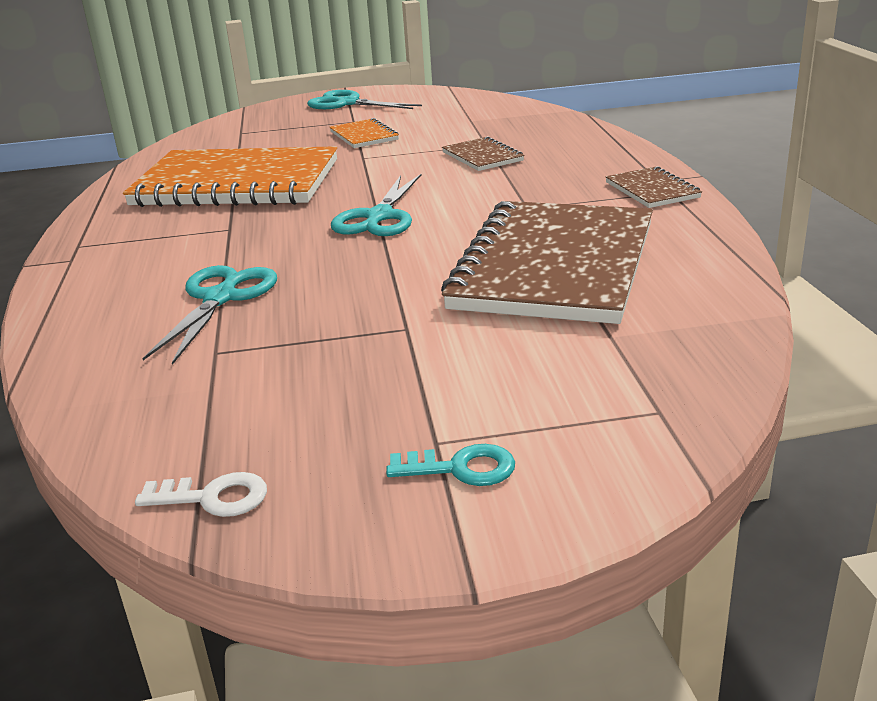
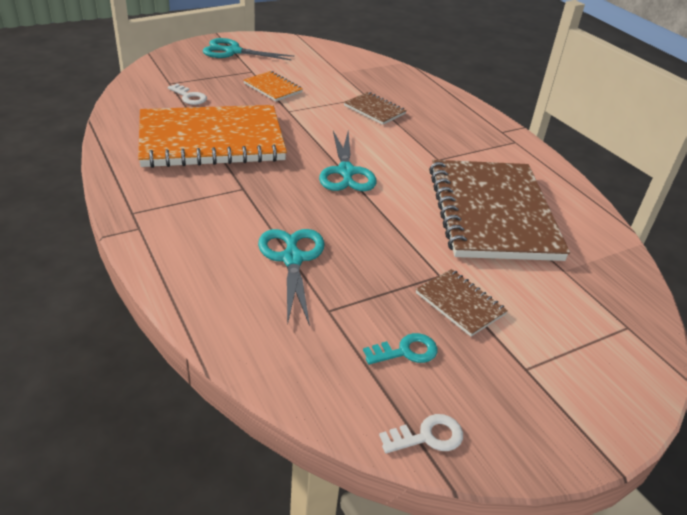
camera: 25 degrees left, 10 degrees up
turquoise key [386,444,515,486] -> turquoise key moved to [363,333,438,364]
brown notebook [606,166,702,208] -> brown notebook moved to [416,269,508,337]
none -> white key [168,84,207,105]

